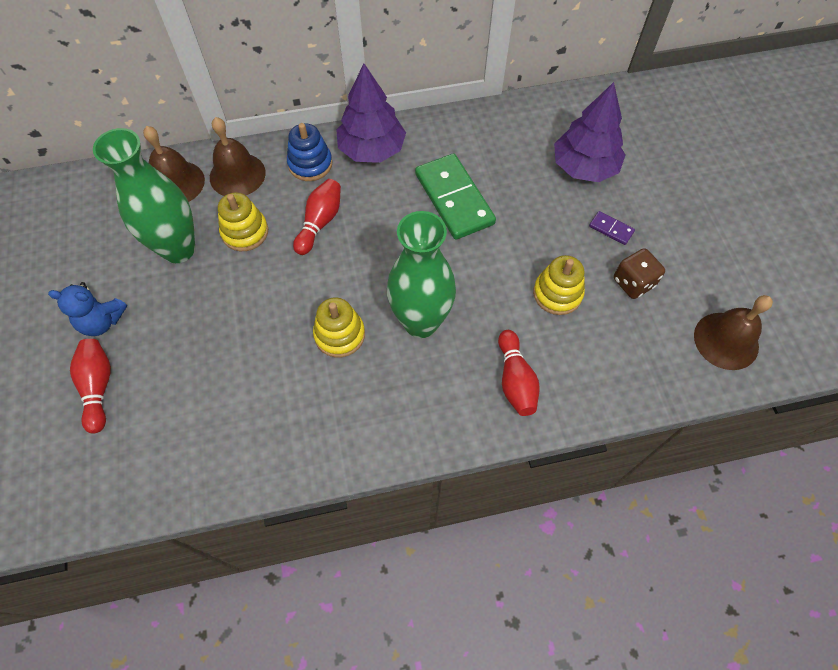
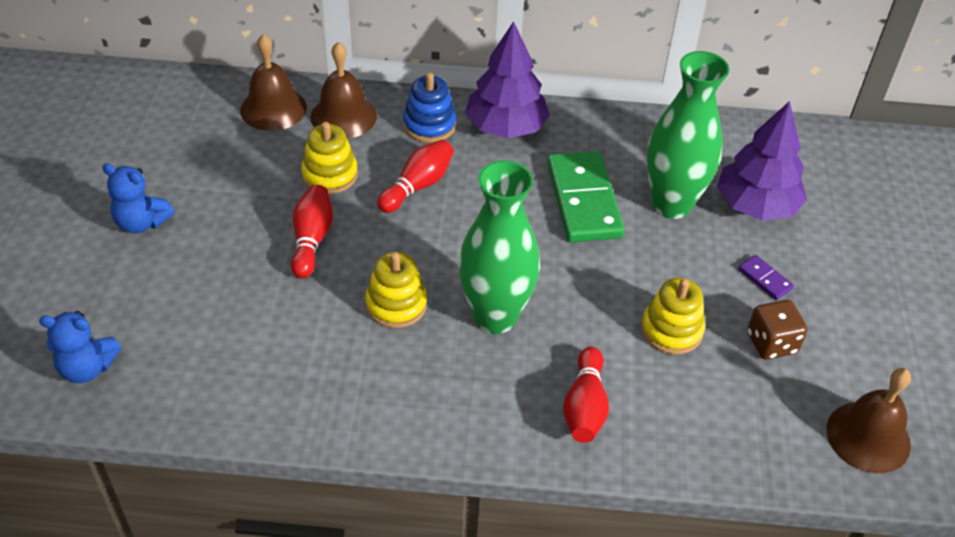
camera: 15 degrees right, 15 degrees down
red bowling pin [70,339,111,433] -> red bowling pin moved to [291,185,333,279]
green vase [93,128,195,263] -> green vase moved to [646,51,729,219]
none -> blue teddy bear [39,311,122,383]

